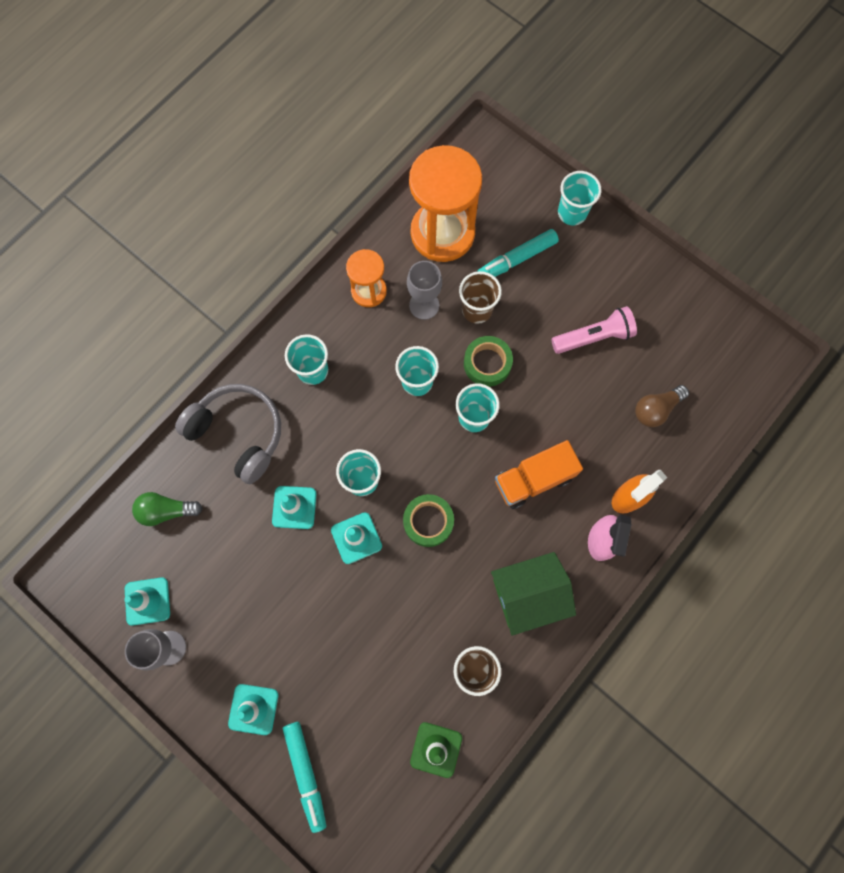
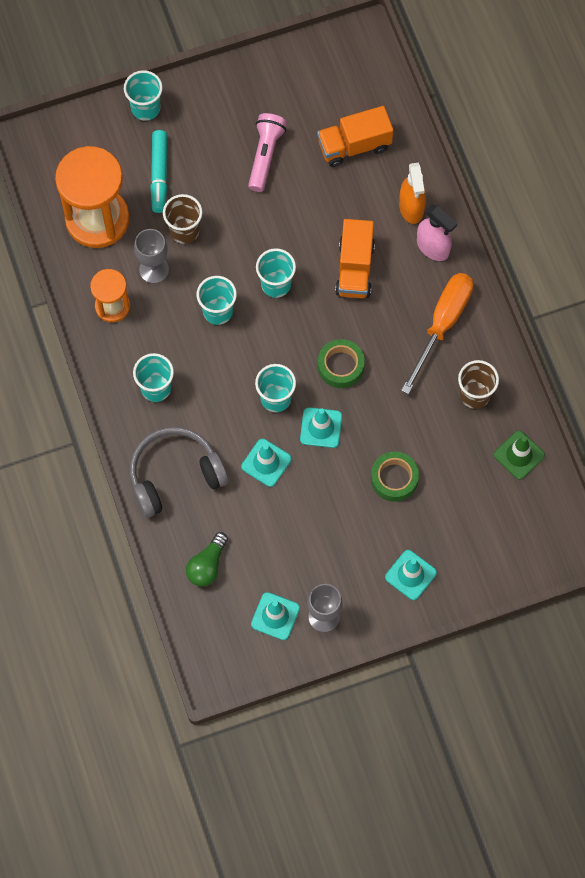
camera: 60 degrees left, 5 degrees down
turquoise marker [283,722,326,833] -> none
green tape [464,336,513,387] -> green tape moved to [371,452,419,502]
green house [491,552,576,636] -> orange screwdriver [401,273,473,394]
brown light bulb [635,385,689,427] -> orange truck [317,106,393,167]

